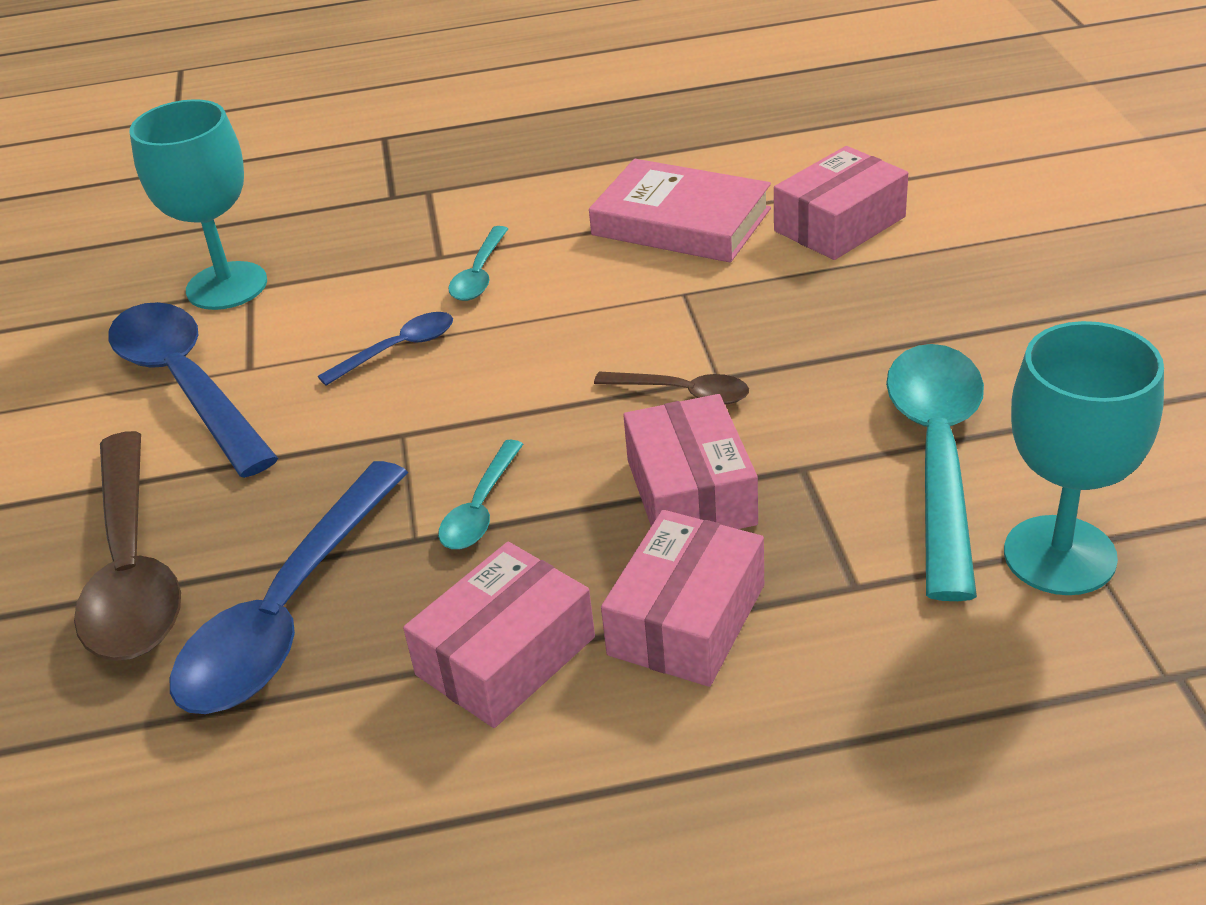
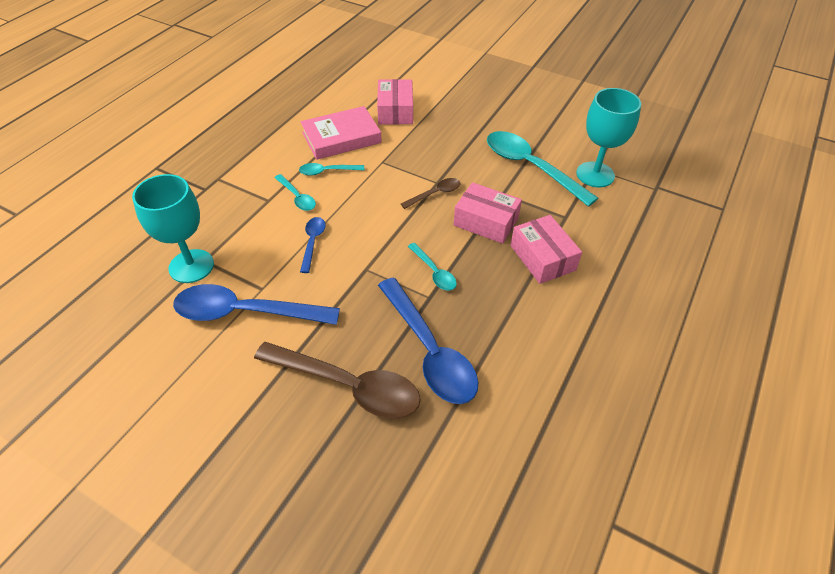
camera: 55 degrees left, 10 degrees up
pink box [403,542,595,728] -> none
none -> turquoise spoon [299,163,364,176]

